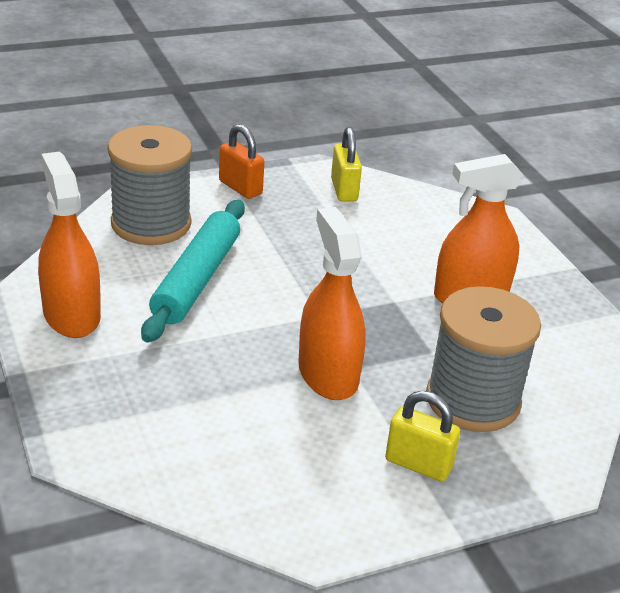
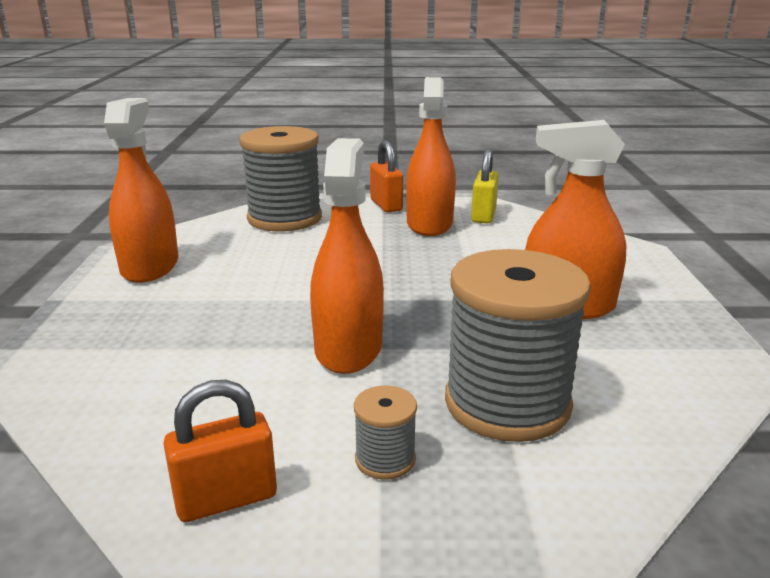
camera: 25 degrees right, 10 degrees down
turquoise rolling pin [141,200,245,343] -> none
yellow padlock [385,391,460,481] -> grey spool [354,385,417,480]
none -> orange padlock [163,380,277,522]
none -> orange spray bottle [406,77,456,236]

